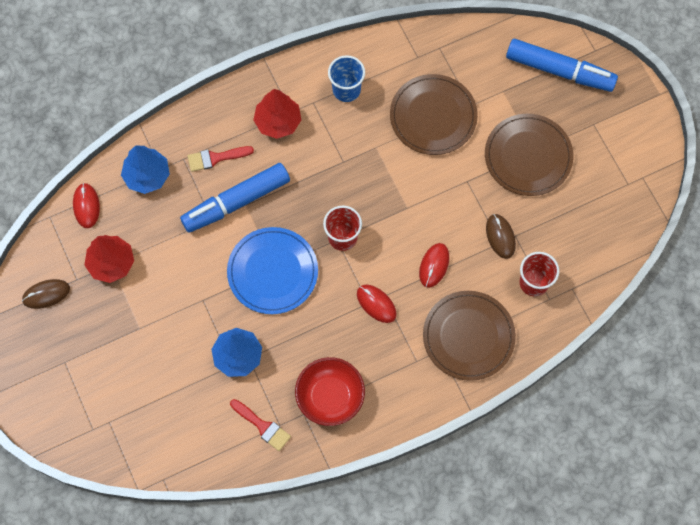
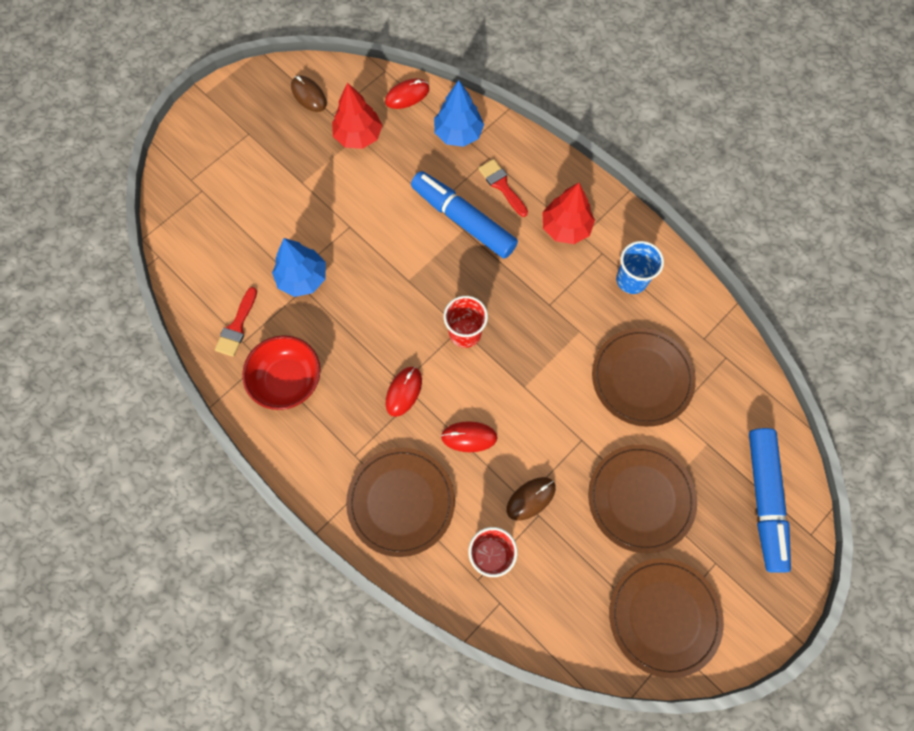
camera: 70 degrees right, 0 degrees up
blue plate [227,227,318,314] -> none
none -> brown plate [609,558,724,678]

